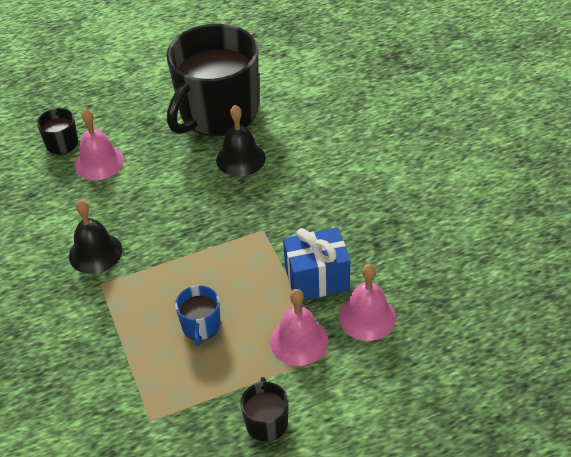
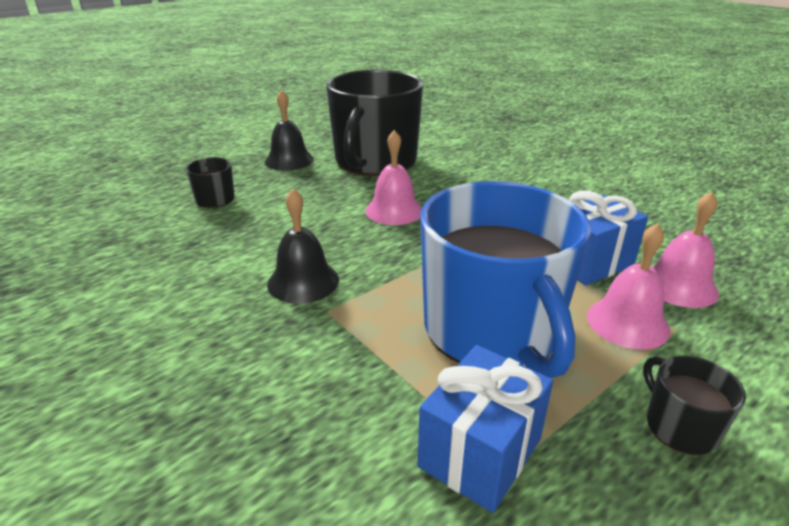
camera: 20 degrees left, 15 degrees down
pink bell [75,109,124,180] -> pink bell moved to [365,130,422,225]
blue mug [175,285,221,346] -> blue mug [420,181,591,378], size x2.44
black bell [216,105,266,177] -> black bell moved to [265,90,314,171]
none -> blue gift [417,345,553,513]

